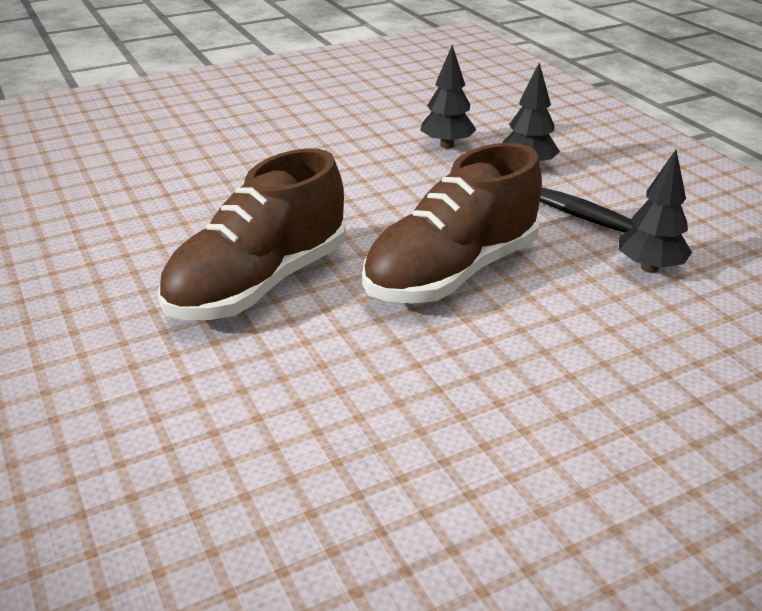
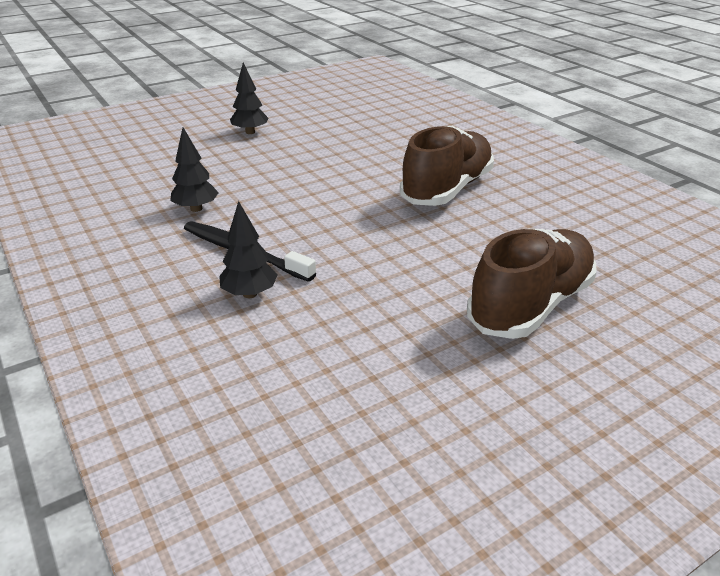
camera: 175 degrees right, 0 degrees up
brown shoe [362,143,542,304] -> brown shoe moved to [467,229,597,339]
black tree [420,45,476,148] -> black tree moved to [230,63,268,134]

